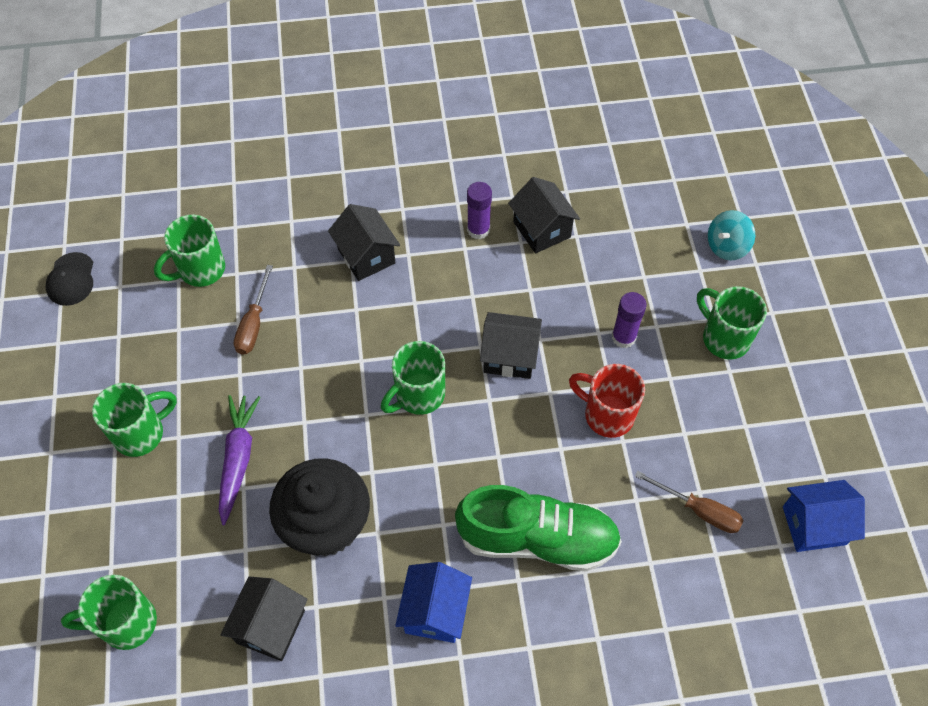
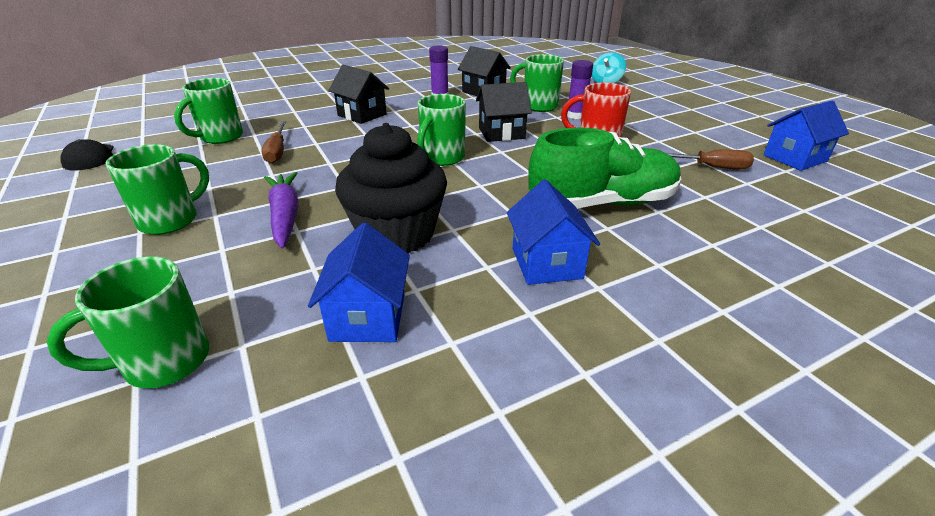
camera: 20 degrees left, 25 degrees down
black house [220,577,308,661] -> blue house [308,223,410,342]
green mug [697,286,767,360] -> green mug moved to [510,54,564,112]

